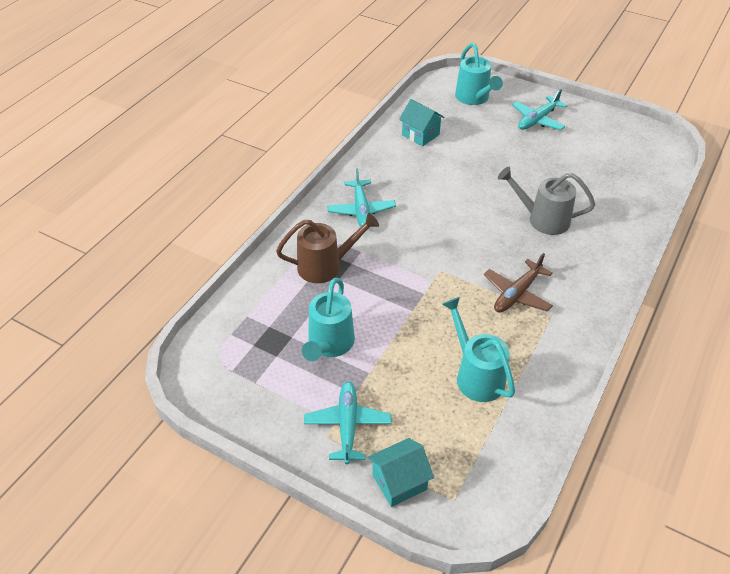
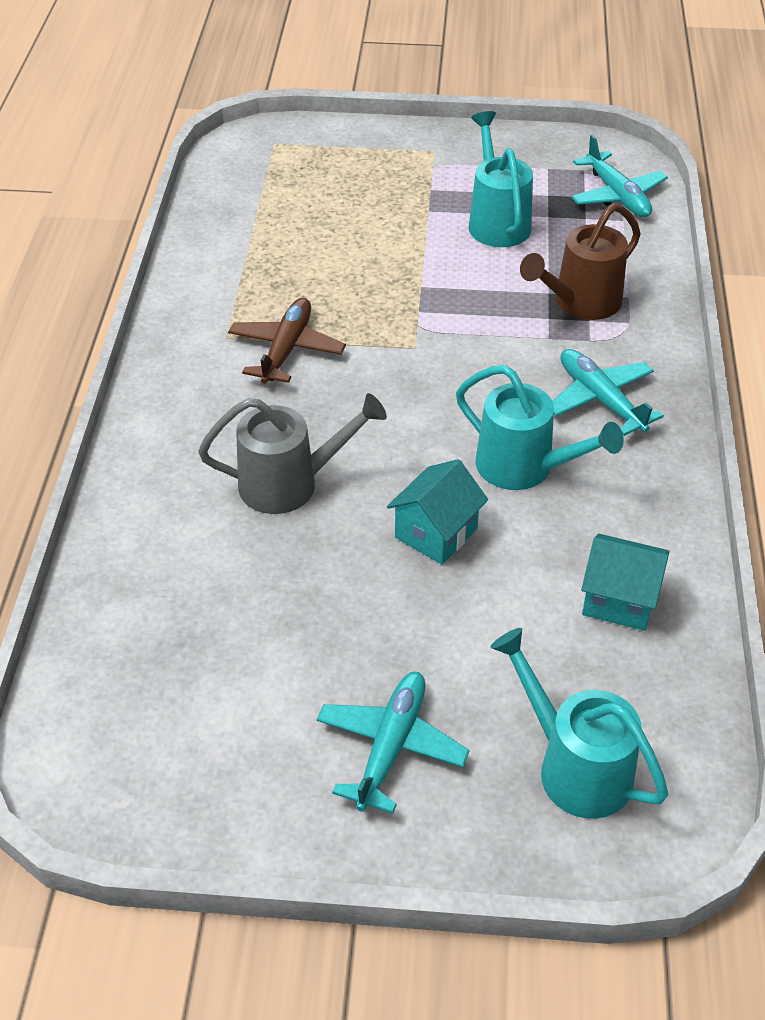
camera: 155 degrees right, 0 degrees up
turquoise plane [304,381,391,464] -> turquoise plane moved to [571,135,668,217]
turquoise house [368,438,434,507] -> turquoise house moved to [387,459,488,565]
turquoise watering can [442,297,515,402] -> turquoise watering can moved to [456,365,624,490]

